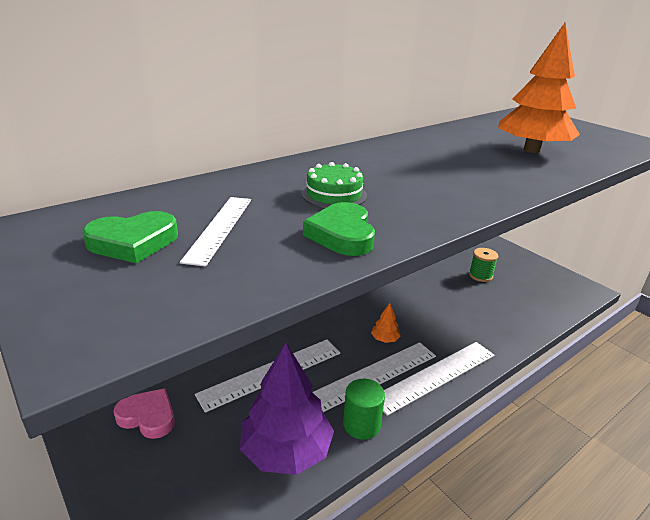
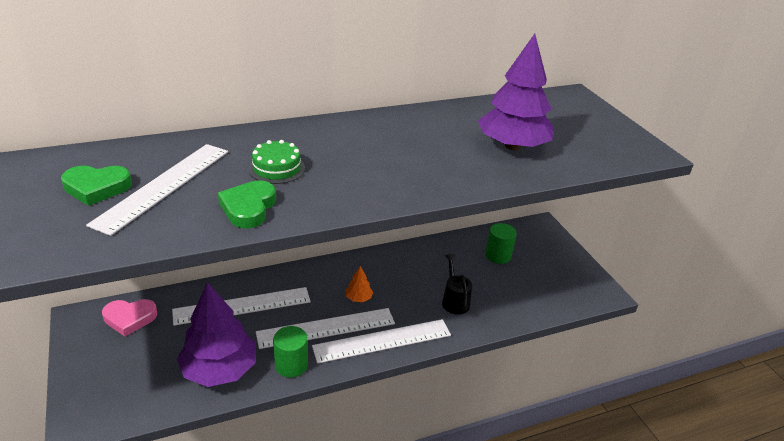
camera: 15 degrees right, 5 degrees up
pink heart [113,388,175,439] -> pink heart turned 135 degrees clockwise [102,299,157,336]
white ruler [180,197,251,267] -> white ruler [86,144,228,236], size x1.55
green spool [469,248,498,282] -> green cylinder [485,223,517,264]
orange tree [498,23,580,153] -> purple tree [478,34,554,150]
none -> black watering can [442,254,472,315]

